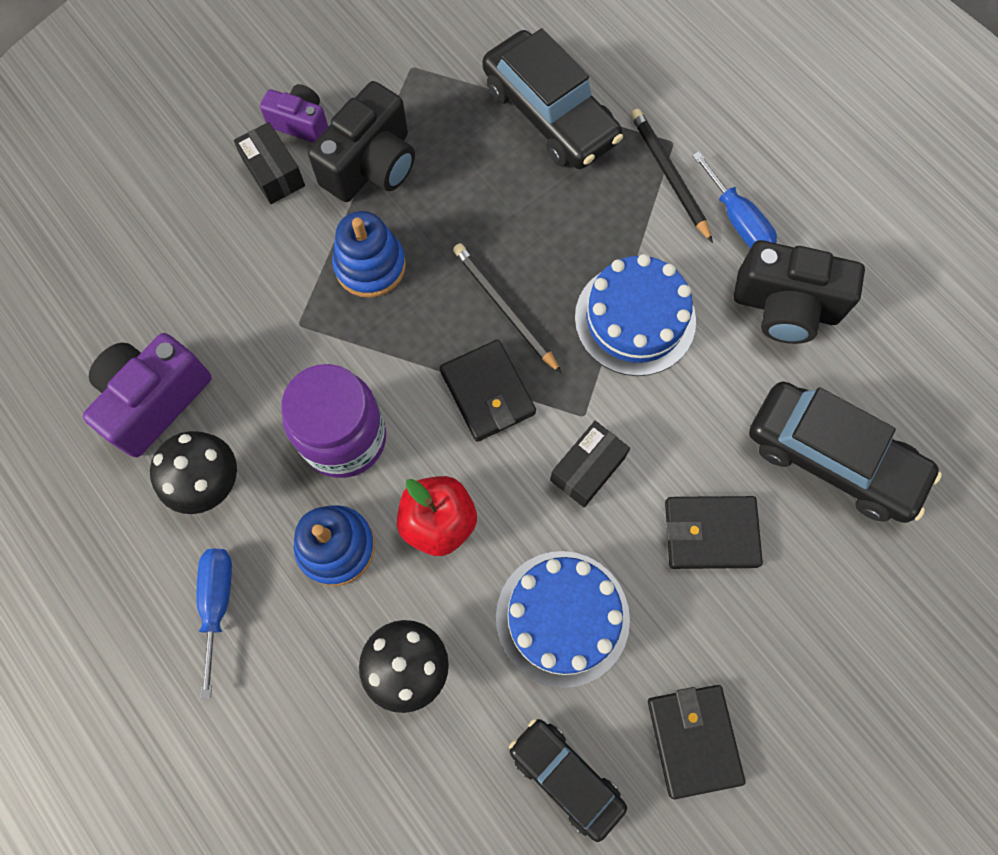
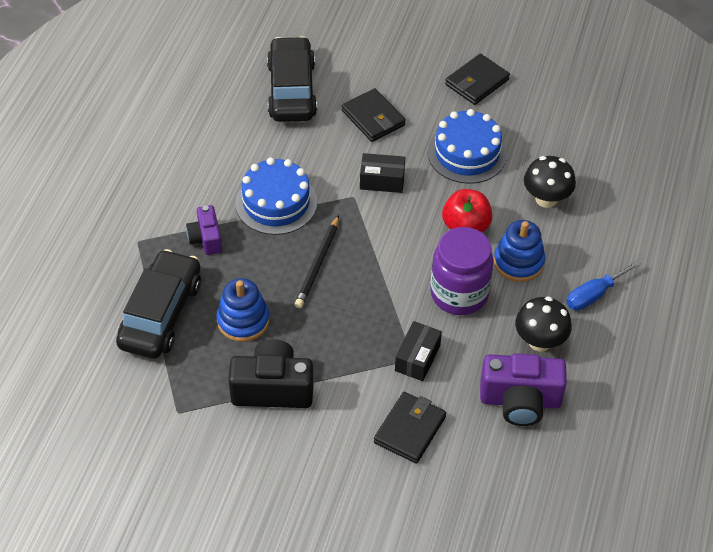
camera: 125 degrees left, 20 degrees down
black box [233,122,305,204] -> black box moved to [395,321,442,381]
purple camera [260,84,328,143] -> purple camera moved to [186,205,222,255]
blue stacking toy [332,211,406,298] -> blue stacking toy moved to [216,278,270,342]
black wallet [440,339,536,442] -> black wallet moved to [374,392,446,464]
black car [509,719,627,842] -> none
black pencil [630,109,713,243] -> none
blue screwdriver [692,151,777,248] -> none
black camera [734,240,865,344] -> none

